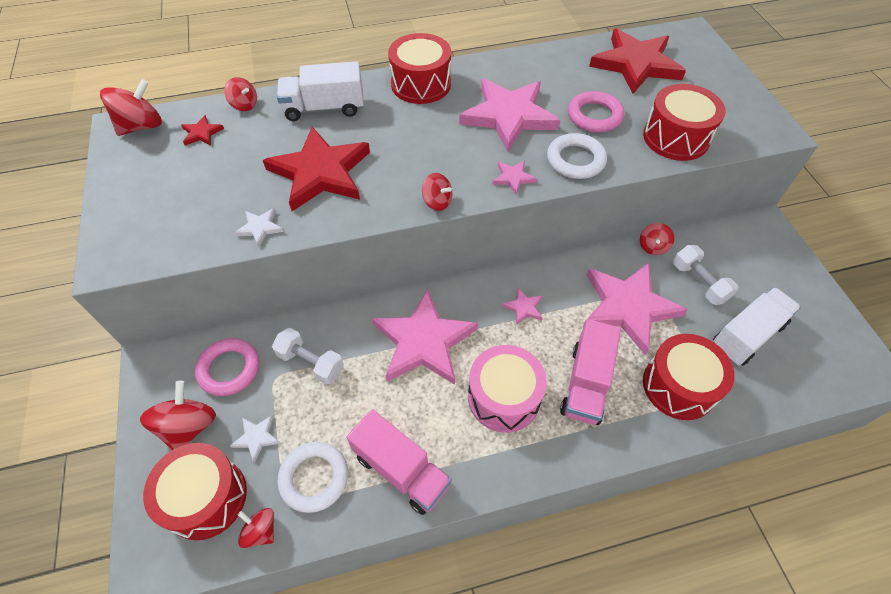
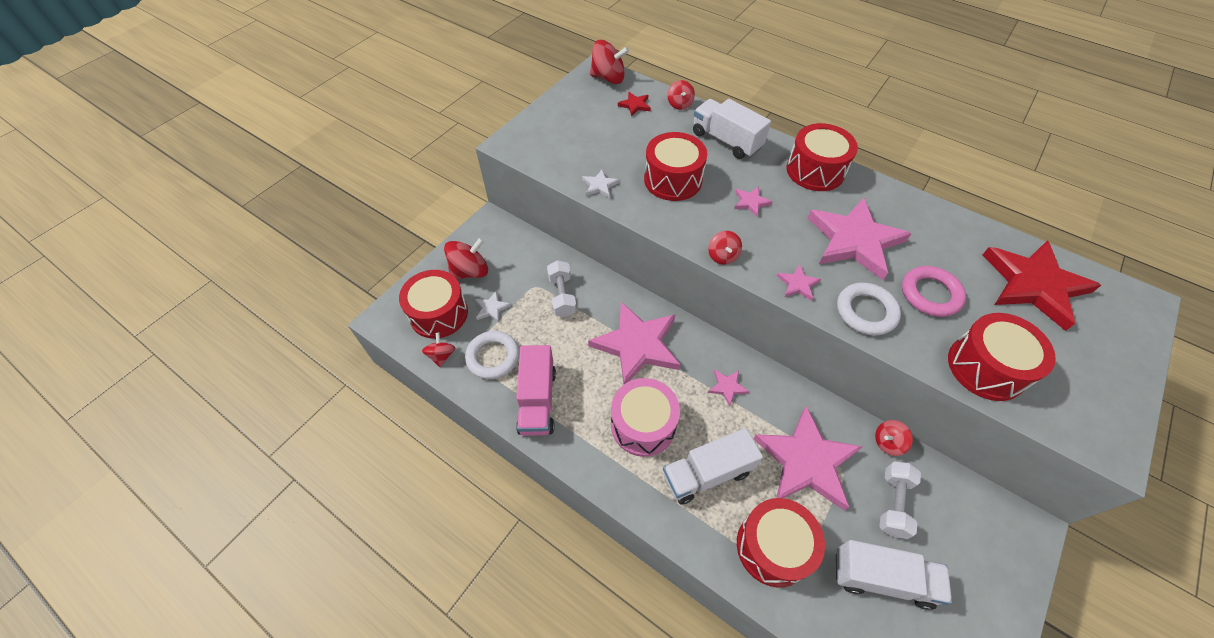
camera: 50 degrees right, 0 degrees up
pink ring [195,338,259,396] -> none
red star [263,127,370,211] -> red drum [644,132,707,201]
pink truck [560,319,621,425] -> white truck [663,428,763,504]
none -> pink star [734,187,773,217]

